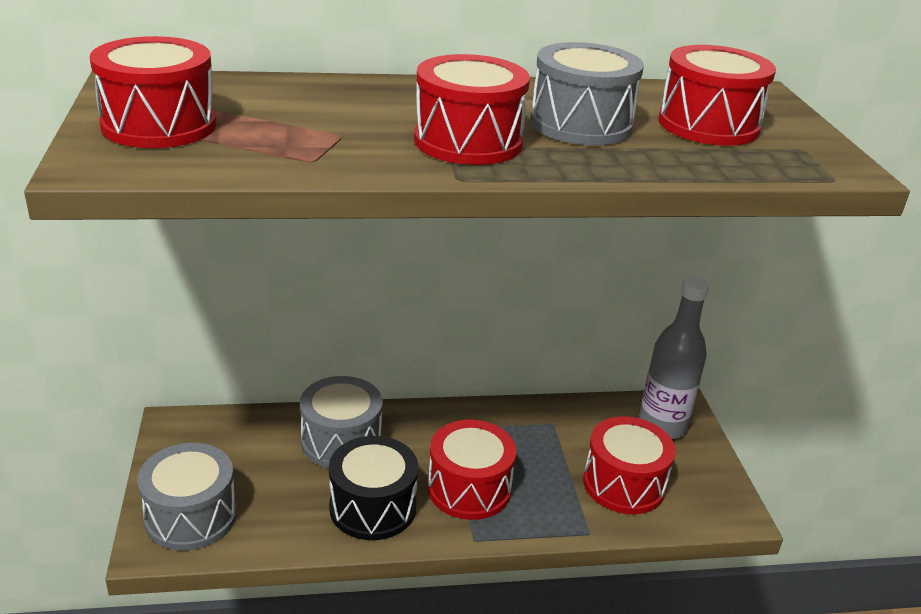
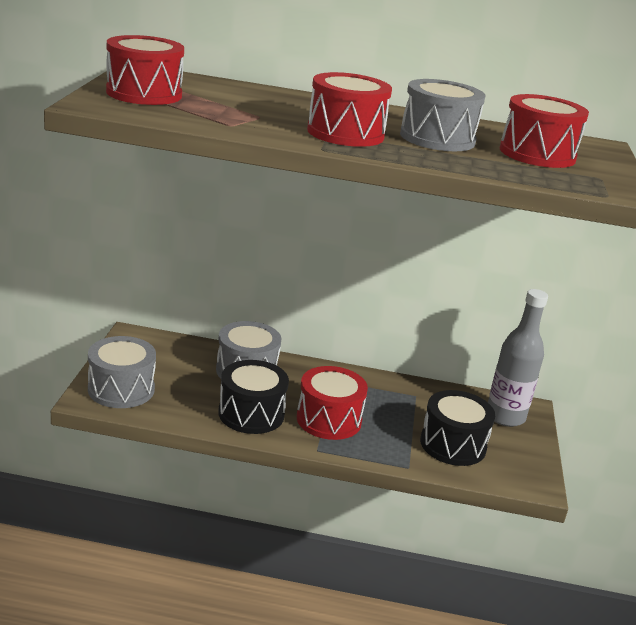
camera: 15 degrees right, 5 degrees down
red drum [583,416,675,514] -> black drum [420,390,495,466]

